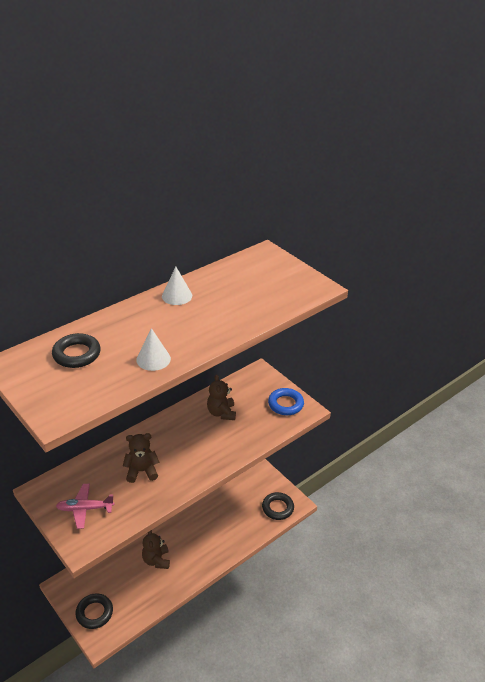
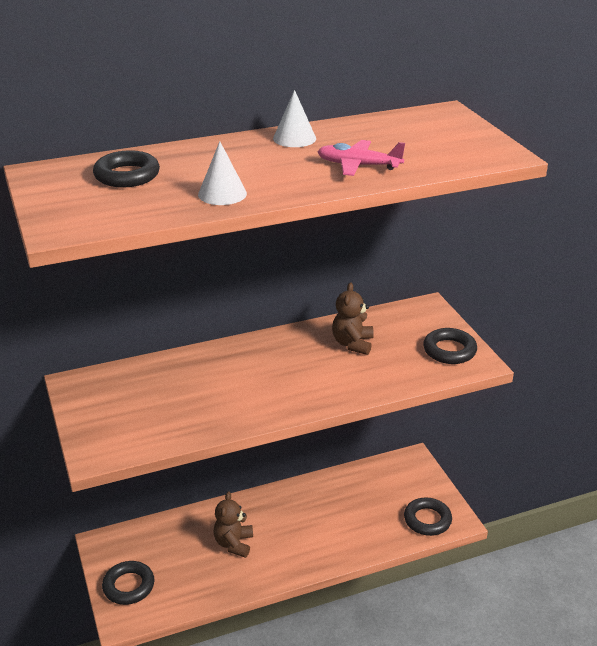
camera: 20 degrees right, 5 degrees down
pink plane [56,484,115,529] -> pink plane moved to [317,140,405,176]
brown teddy bear [123,433,159,483] -> none
blue ring [268,388,304,415] -> black ring [423,328,477,364]

